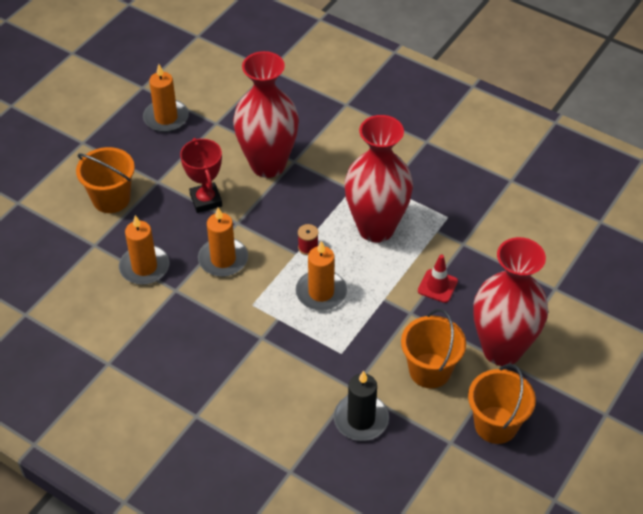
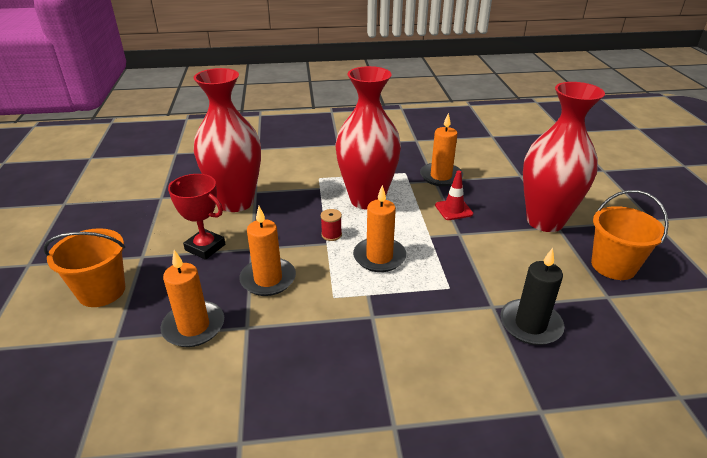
camera: 40 degrees left, 15 degrees down
orange candle [143,64,189,132] -> orange candle moved to [420,113,463,186]
orange bucket [401,309,466,388] -> none

